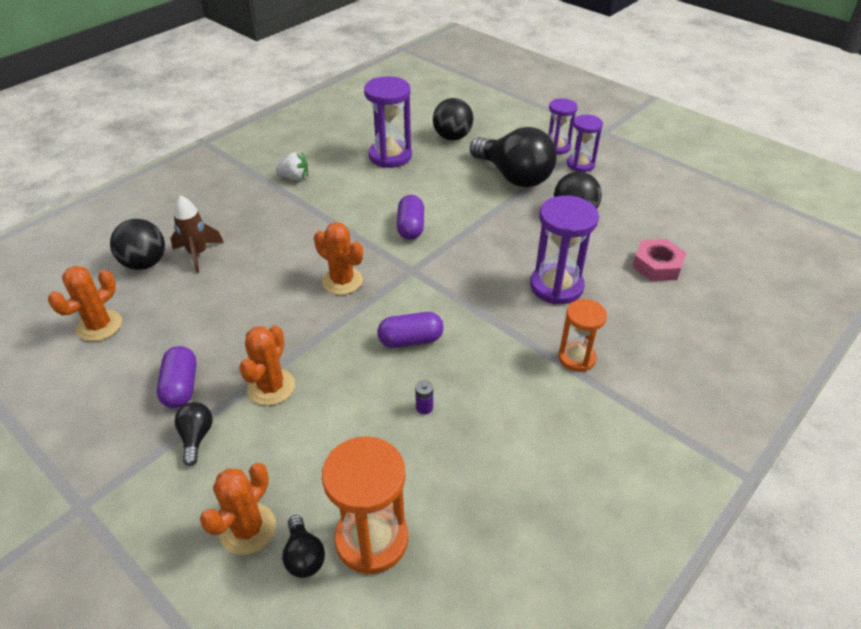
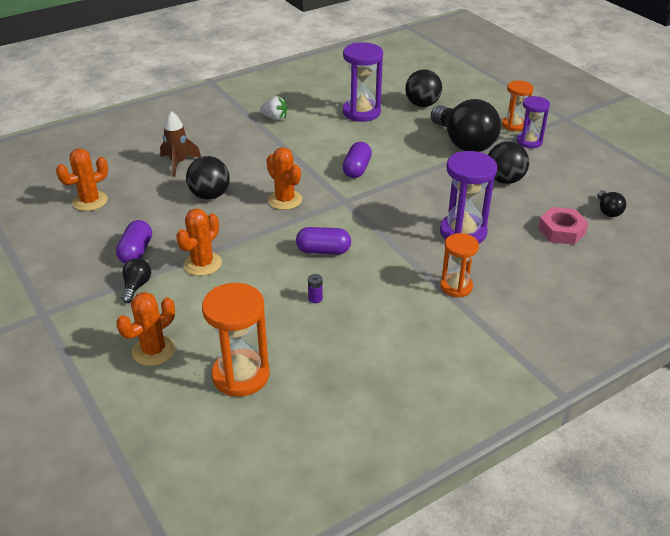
camera: 15 degrees right, 5 degrees down
black ball [110,219,165,270] -> black ball moved to [186,156,230,200]
black light bulb [282,515,325,578] -> black light bulb moved to [597,190,626,217]
purple hourglass [548,98,578,155] -> orange hourglass [502,81,533,131]

